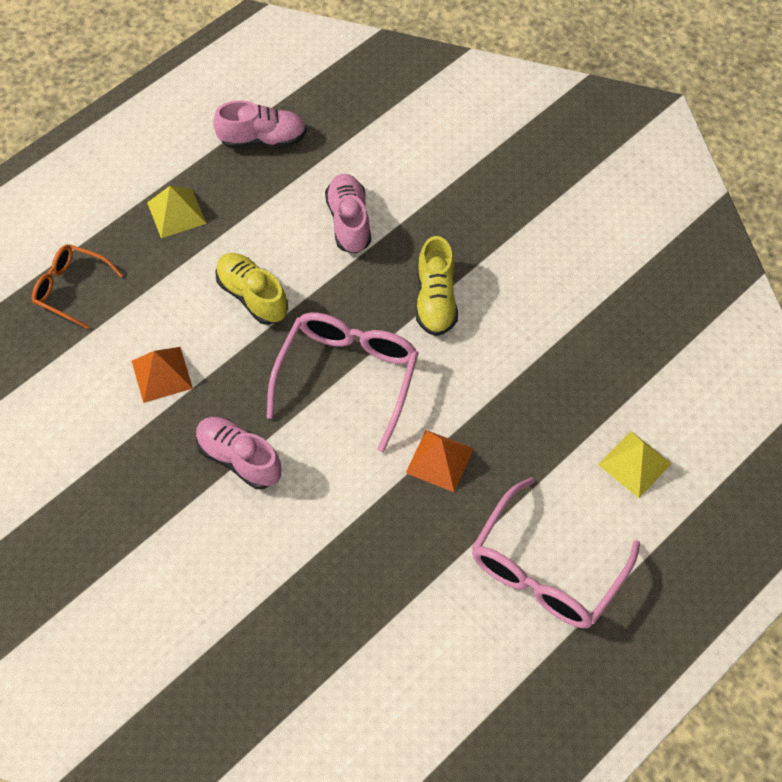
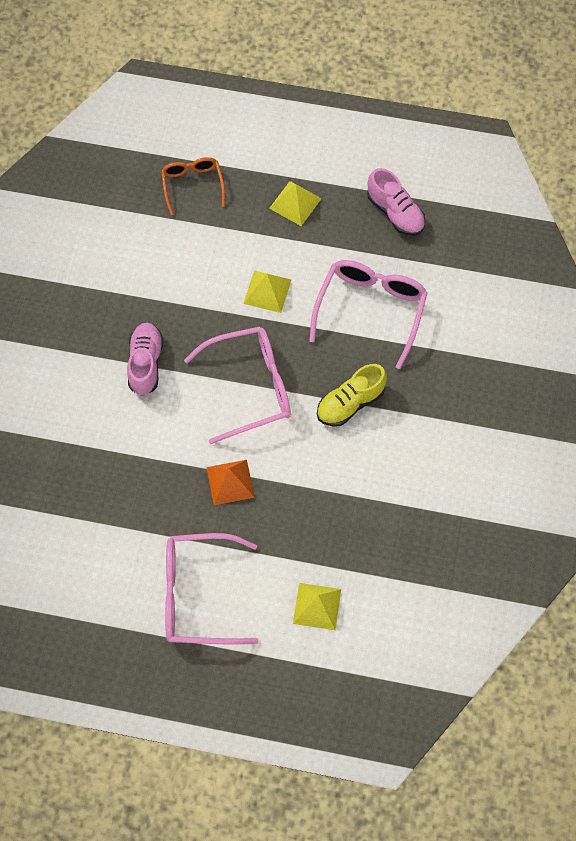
camera: 55 degrees right, 5 degrees up
orange pyramid [132,347,193,403] -> none
yellow shoe [215,253,288,325] -> yellow pyramid [243,270,291,313]
pink shoe [325,174,371,254] -> pink glasses [309,260,428,369]

